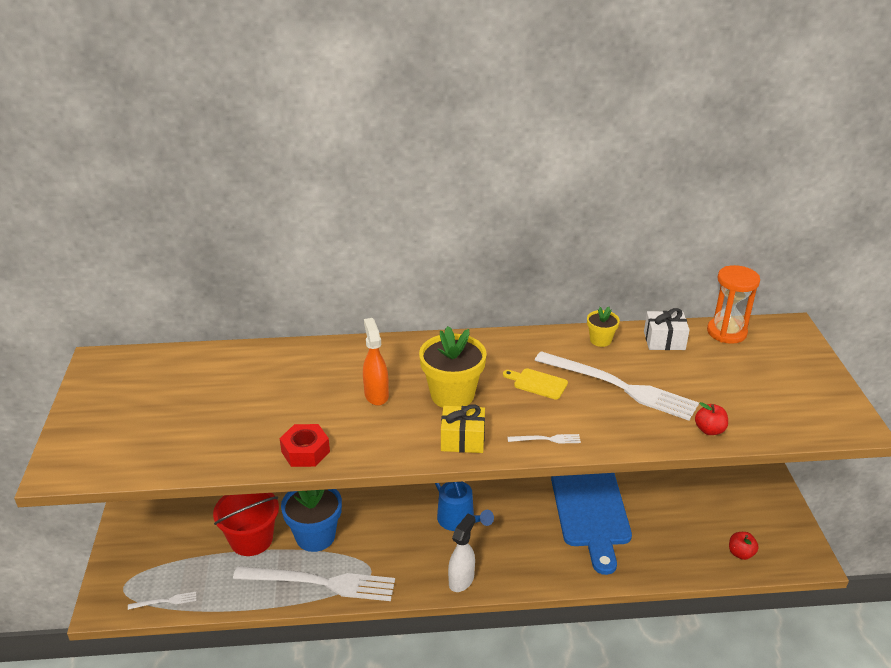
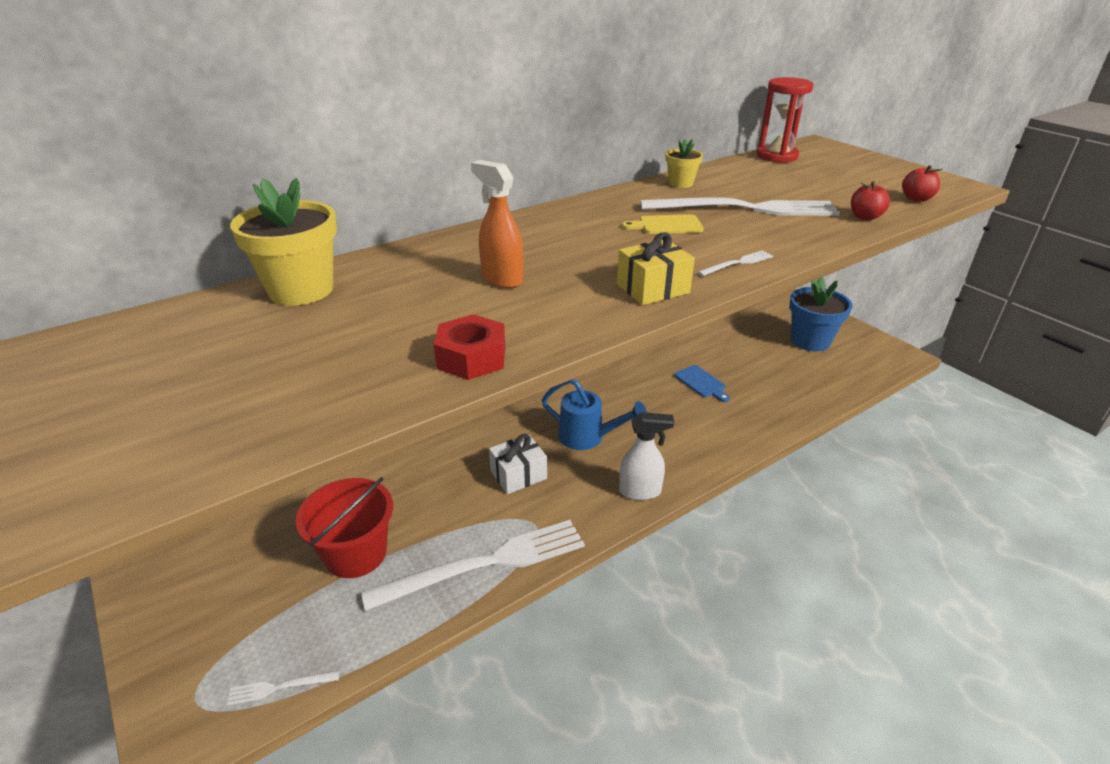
camera: 30 degrees left, 0 degrees up
white fork [128,592,196,610] -> white fork turned 150 degrees counterclockwise [227,671,339,705]
blue flower pot [281,489,342,552] -> blue flower pot moved to [789,278,853,352]
yellow flower pot [419,326,487,408] -> yellow flower pot moved to [230,178,337,306]
white spray bottle [448,514,475,592] -> white spray bottle turned 90 degrees clockwise [619,412,674,500]
blue cutting board [551,473,632,575] -> blue cutting board [674,365,730,402], size x0.42
white gift [644,308,690,350] -> white gift moved to [489,434,547,494]
orange hourglass [707,265,760,344] -> red hourglass [757,77,813,163]
red apple [729,532,759,560] -> red apple moved to [902,165,943,202]

